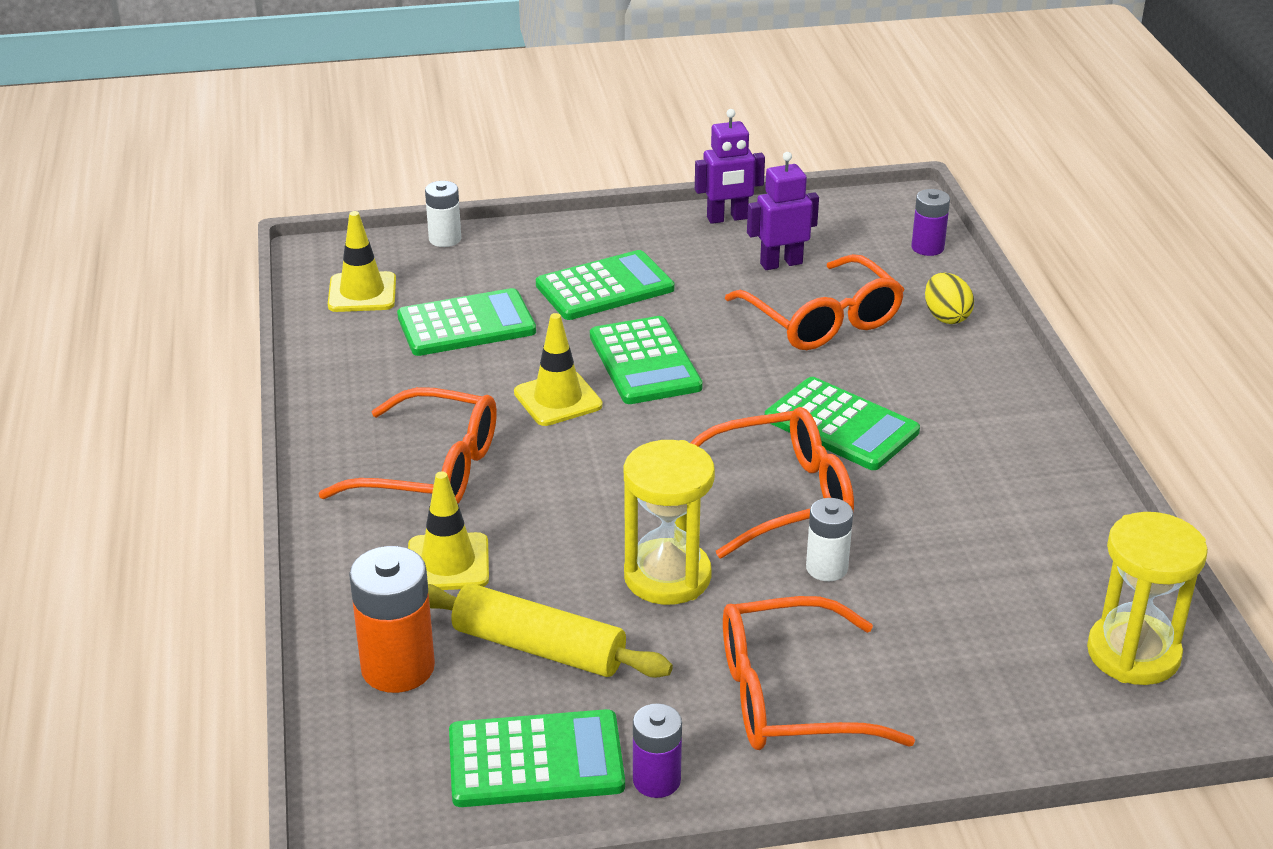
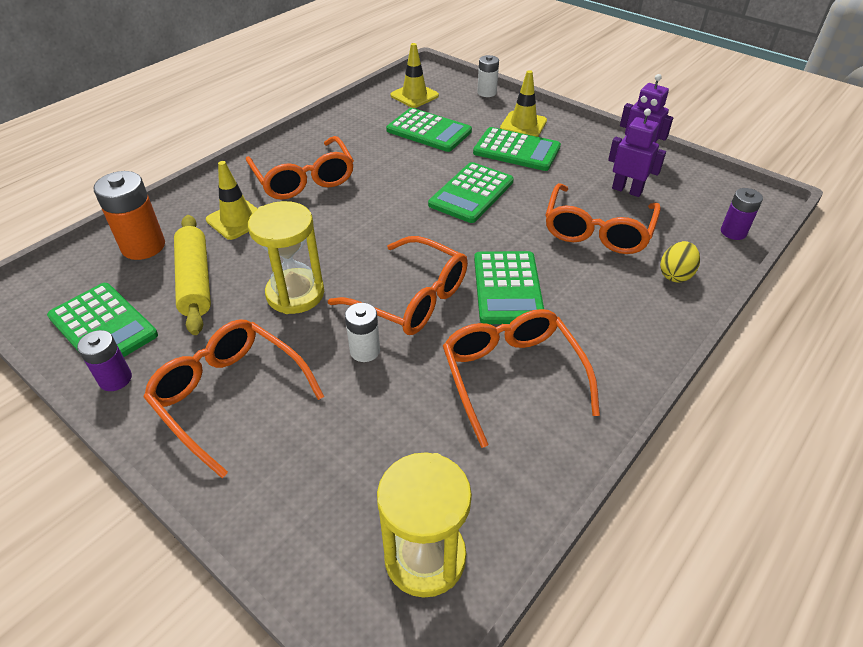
camera: 50 degrees right, 10 degrees up
yellow traffic cone [514,313,603,426] -> yellow traffic cone moved to [500,70,547,137]
none -> orange glasses [443,309,600,448]

